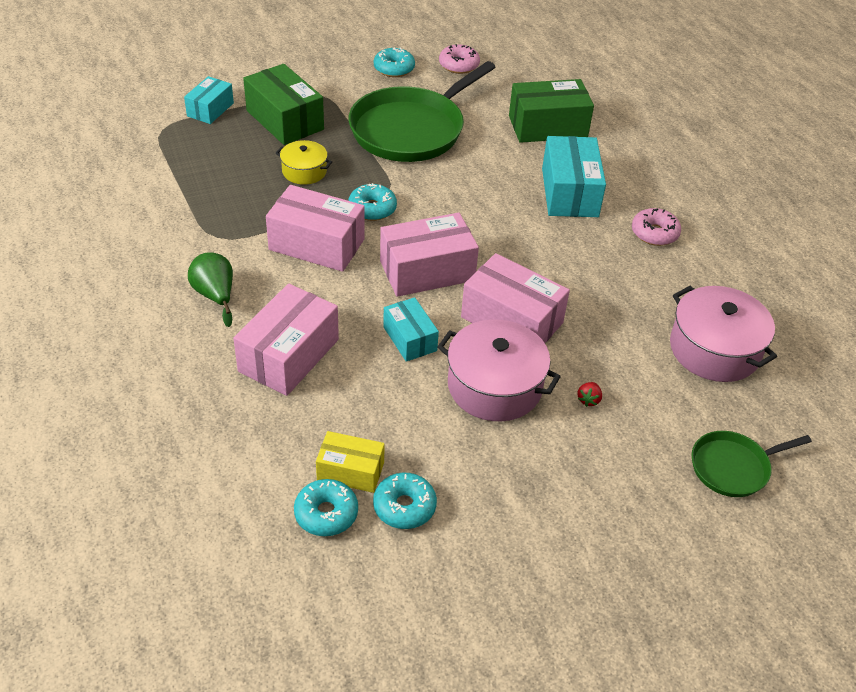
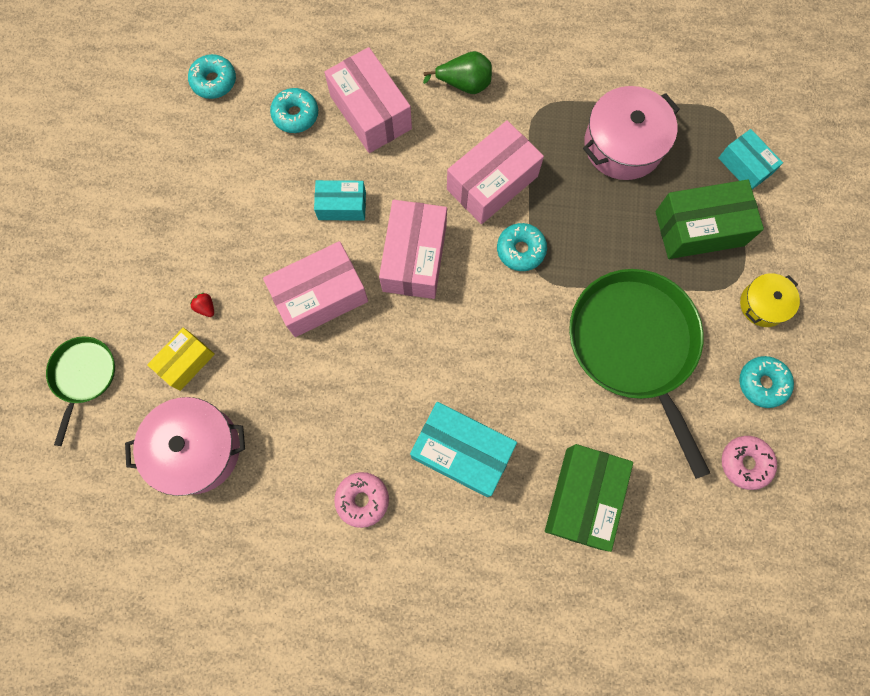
camera: 120 degrees right, 30 degrees up
yellow pot [276,140,332,185] -> yellow pot moved to [740,273,800,327]
yellow box [316,431,385,493] -> yellow box moved to [147,328,215,391]
turquoise donut [373,473,437,529] -> turquoise donut moved to [270,88,318,133]
pink pot [437,319,561,421] -> pink pot moved to [583,86,680,180]

